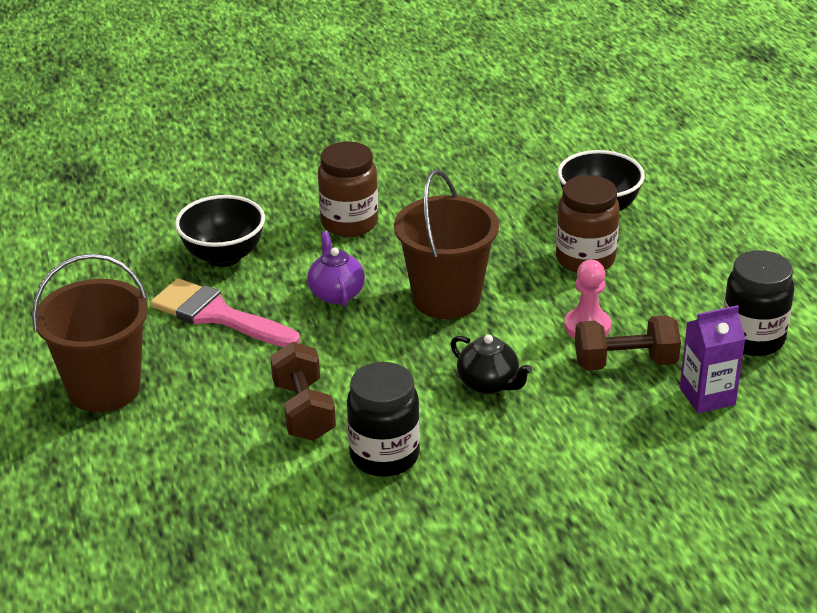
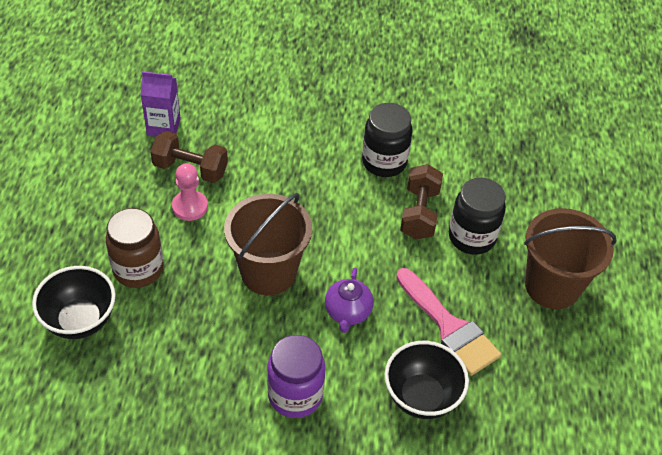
camera: 160 degrees left, 15 degrees up
brown jar [318,141,378,237] -> purple jar [267,335,325,418]
black teapot [451,335,532,394] -> none
black jar [723,250,794,356] -> black jar moved to [449,178,506,255]

